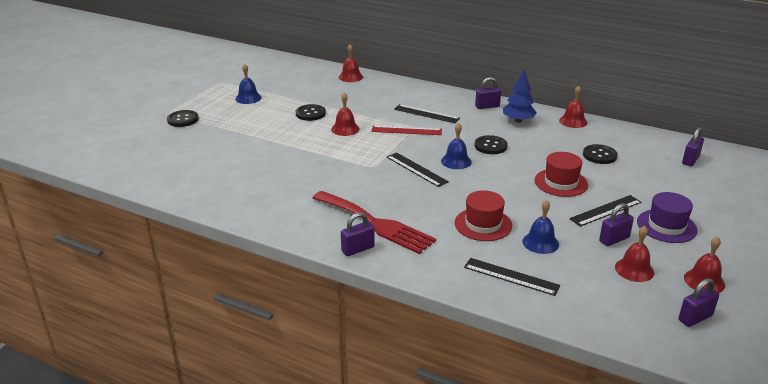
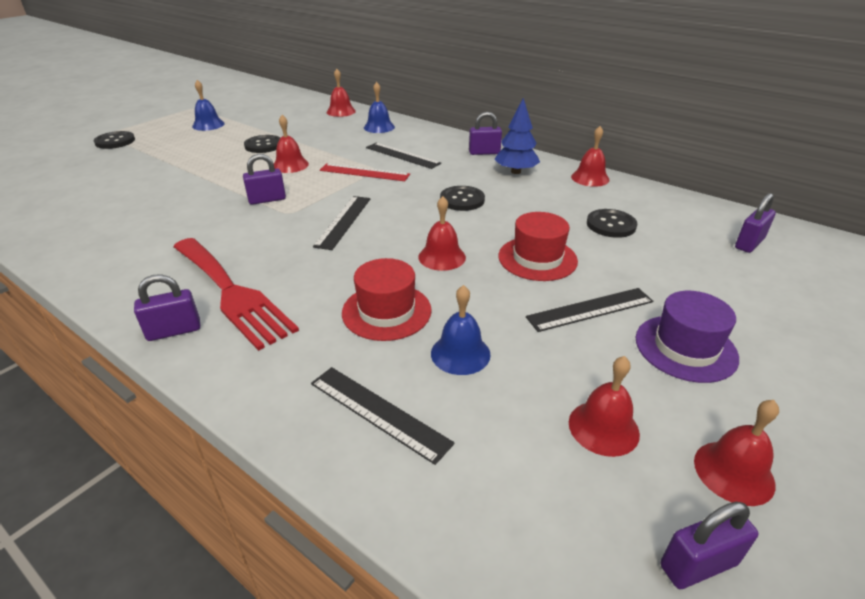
camera: 10 degrees right, 5 degrees up
black ruler [387,152,449,187] -> black ruler turned 45 degrees clockwise [313,196,370,250]
blue bell [441,123,472,169] -> blue bell moved to [364,82,395,133]
purple padlock [599,203,634,246] -> purple padlock moved to [243,154,286,205]
none -> red bell [418,196,466,271]

